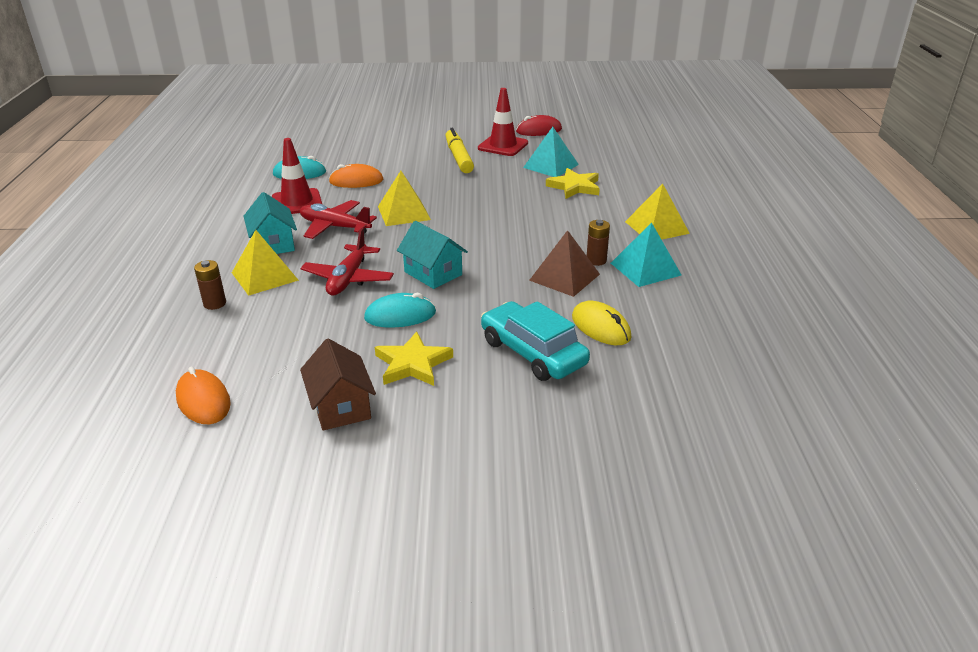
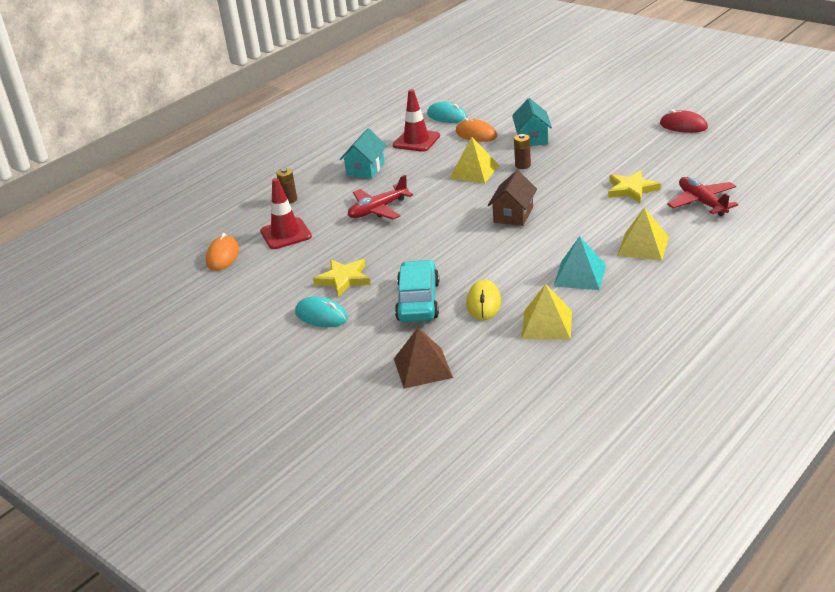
camera: 45 degrees right, 0 degrees up
yellow pyramid [232,230,299,296] -> yellow pyramid moved to [521,284,572,340]
red plane [300,200,377,239] -> red plane moved to [667,177,738,216]
brown house [300,339,376,431] -> brown house moved to [488,170,537,226]
turquoise mouse [364,293,436,328] -> turquoise mouse moved to [295,297,348,327]
turquoise house [397,221,468,289] -> turquoise house moved to [512,98,552,146]
yellow marker [445,128,474,173] -> none
red traffic cone [478,88,528,156] -> red traffic cone moved to [260,178,312,249]
turquoise pyramid [523,127,579,177] -> none
brown pyramid [529,230,600,297] -> brown pyramid moved to [394,327,453,389]
brown battery [587,220,610,266] -> brown battery moved to [514,134,531,169]

